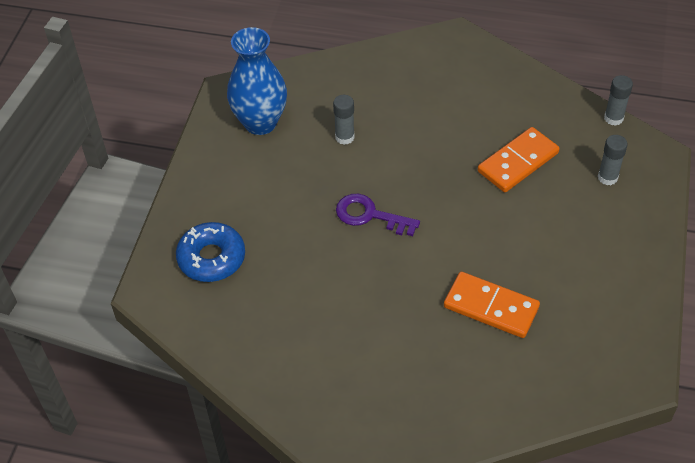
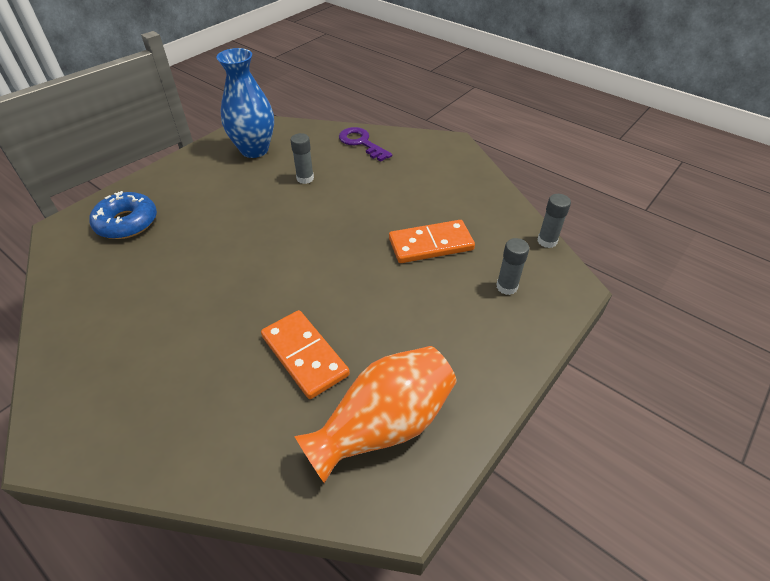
camera: 25 degrees right, 5 degrees down
purple key [336,194,420,236] -> purple key moved to [339,127,392,162]
none -> orange vase [294,346,457,484]

